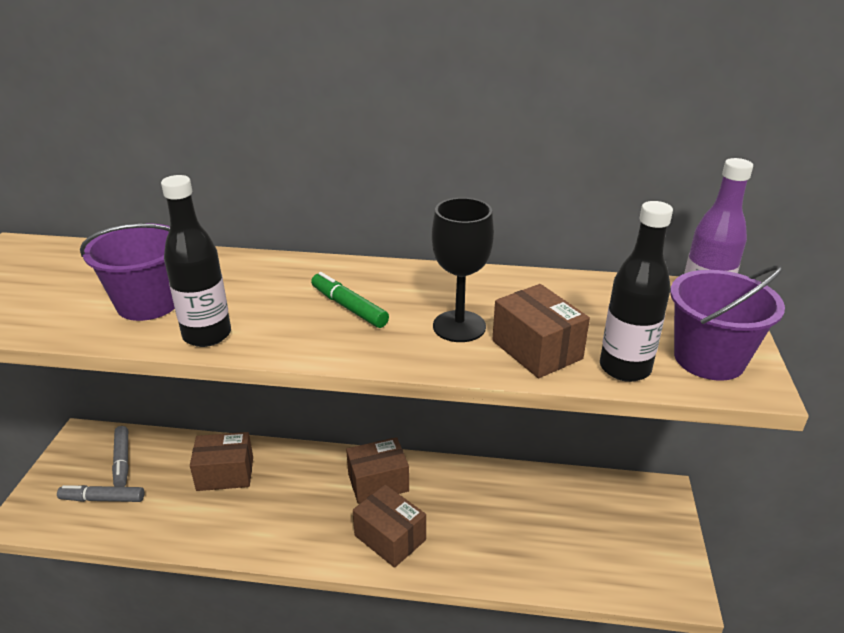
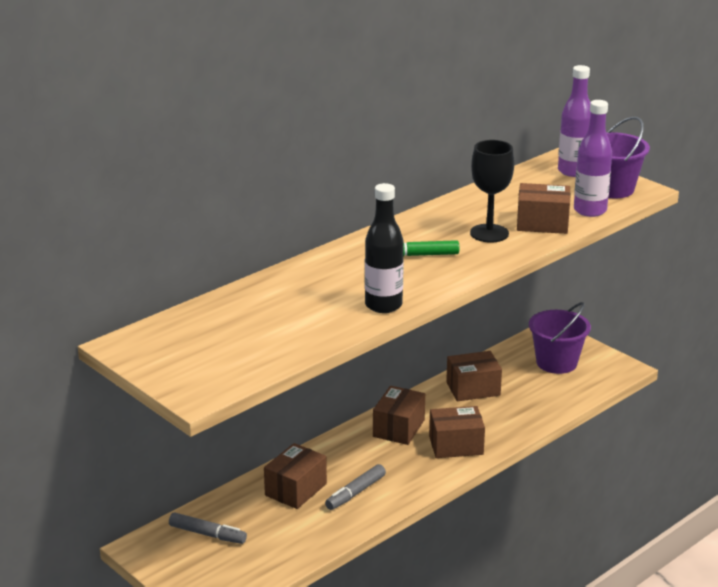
camera: 50 degrees left, 5 degrees down
grey marker [57,485,144,502] -> grey marker moved to [325,464,386,510]
purple bucket [80,224,175,321] -> purple bucket moved to [529,302,591,374]
black bottle [600,201,673,382] -> purple bottle [574,100,612,217]
none -> brown box [446,351,502,401]

